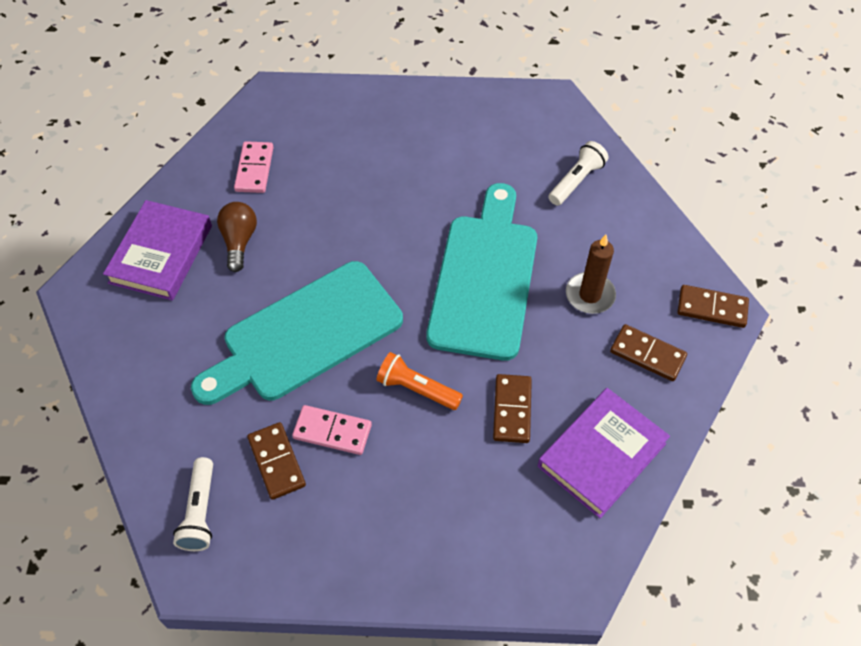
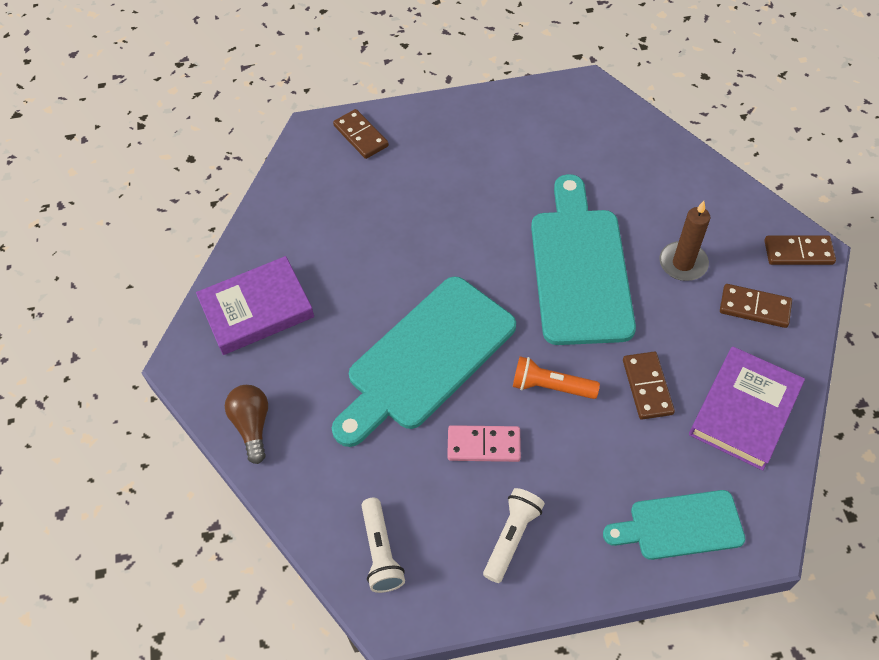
camera: 10 degrees left, 0 degrees up
purple book [103,200,212,301] -> purple book turned 60 degrees clockwise [196,256,314,355]
brown light bulb [217,202,257,272] -> brown light bulb moved to [225,385,268,464]
pink domino [234,141,274,193] -> none
brown domino [247,422,306,500] -> brown domino moved to [333,109,389,159]
white flashlight [548,141,608,206] -> white flashlight moved to [483,488,545,583]
none -> turquoise cutting board [603,490,745,560]

